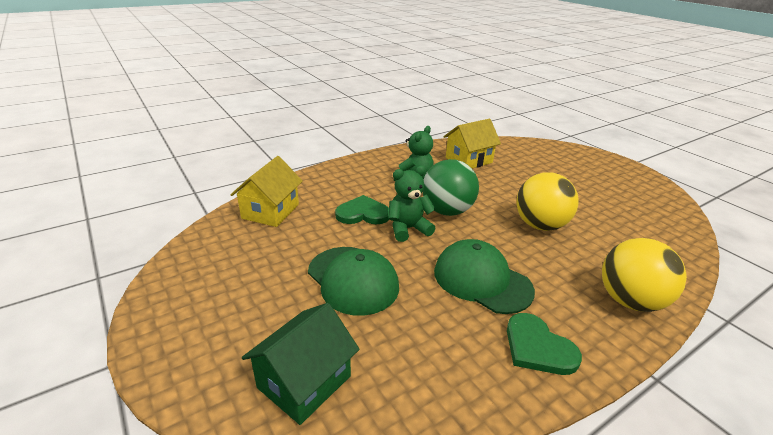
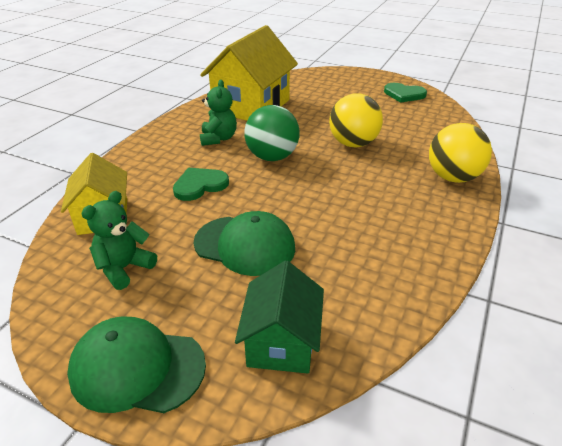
camera: 30 degrees left, 5 degrees up
green teddy bear [389,166,436,242] -> green teddy bear moved to [81,191,157,290]
green cap [434,239,535,314] -> green cap moved to [67,316,206,413]
yellow house [444,119,501,168] -> yellow house [200,25,298,121], size x1.71
green heart [507,313,582,375] -> green heart moved to [384,83,427,103]

